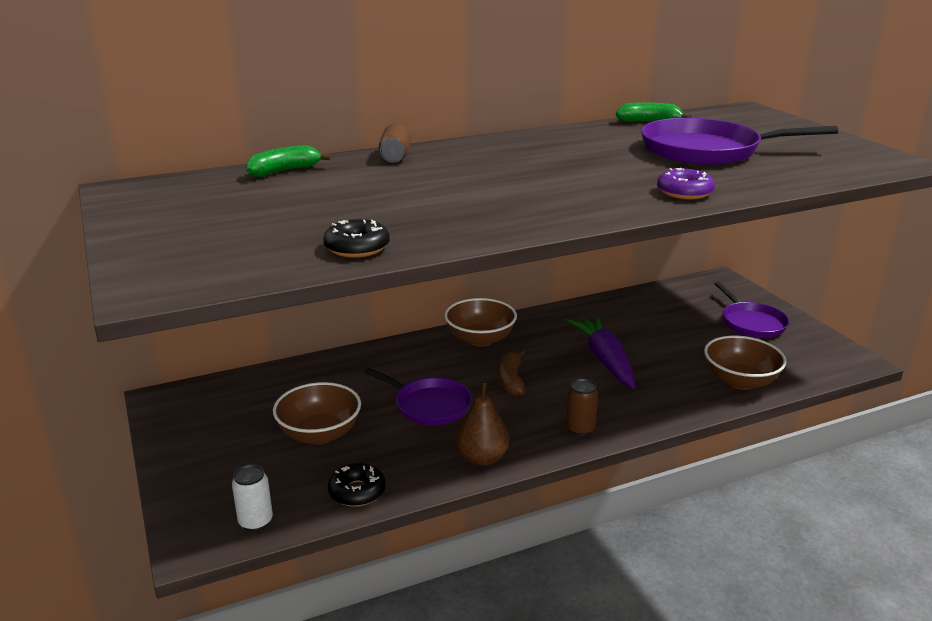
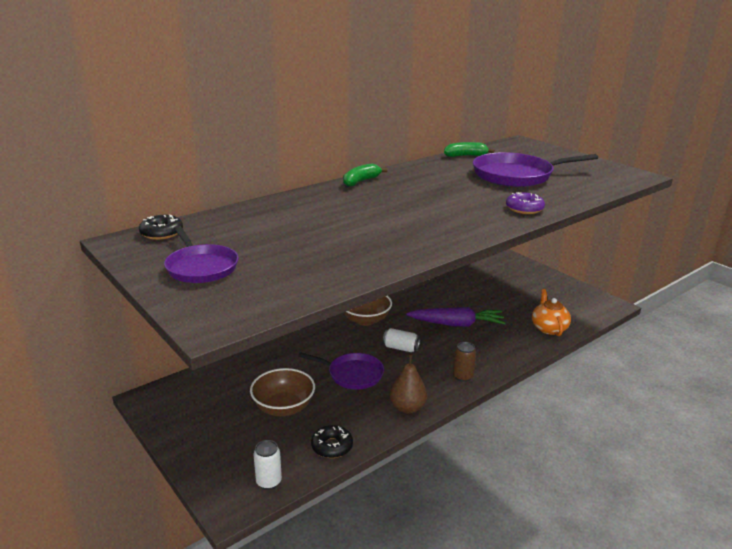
camera: 15 degrees left, 0 degrees up
green banana [246,145,331,177] -> green banana moved to [343,164,388,187]
black donut [323,219,390,258] -> black donut moved to [139,215,183,240]
brown can [379,124,411,162] -> none
brown banana [498,350,525,397] -> white can [383,328,420,352]
purple carrot [566,316,635,389] -> purple carrot turned 120 degrees clockwise [406,307,506,327]
brown bowl [704,335,787,390] -> orange teapot [532,289,571,336]
purple pan [715,282,789,338] -> purple pan moved to [164,226,239,283]

